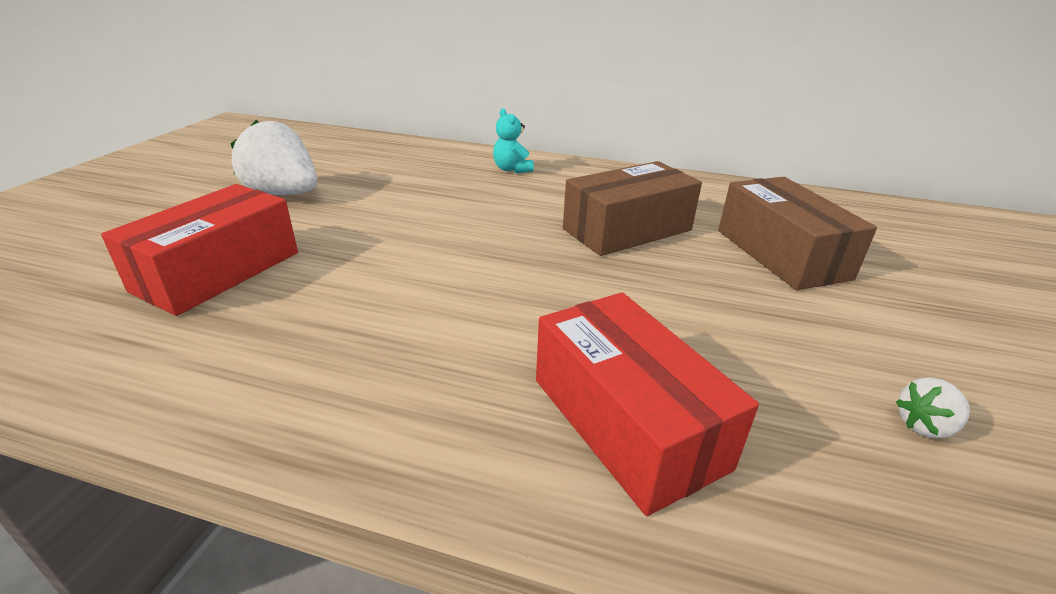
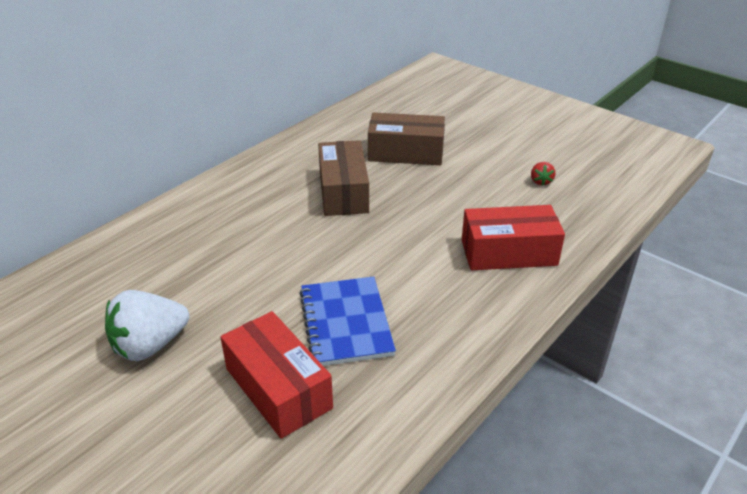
camera: 65 degrees left, 5 degrees up
turquoise teddy bear [493,109,534,173] -> none
white strawberry [896,377,970,438] -> red strawberry [531,162,556,186]
none -> blue notebook [299,276,396,366]

